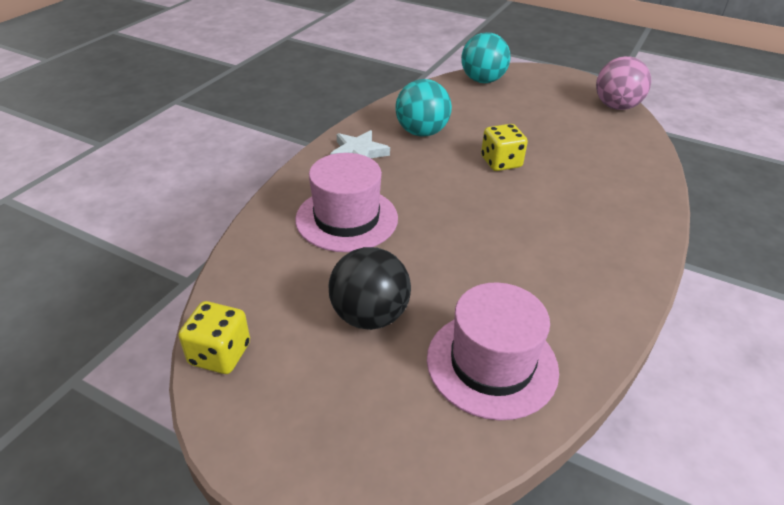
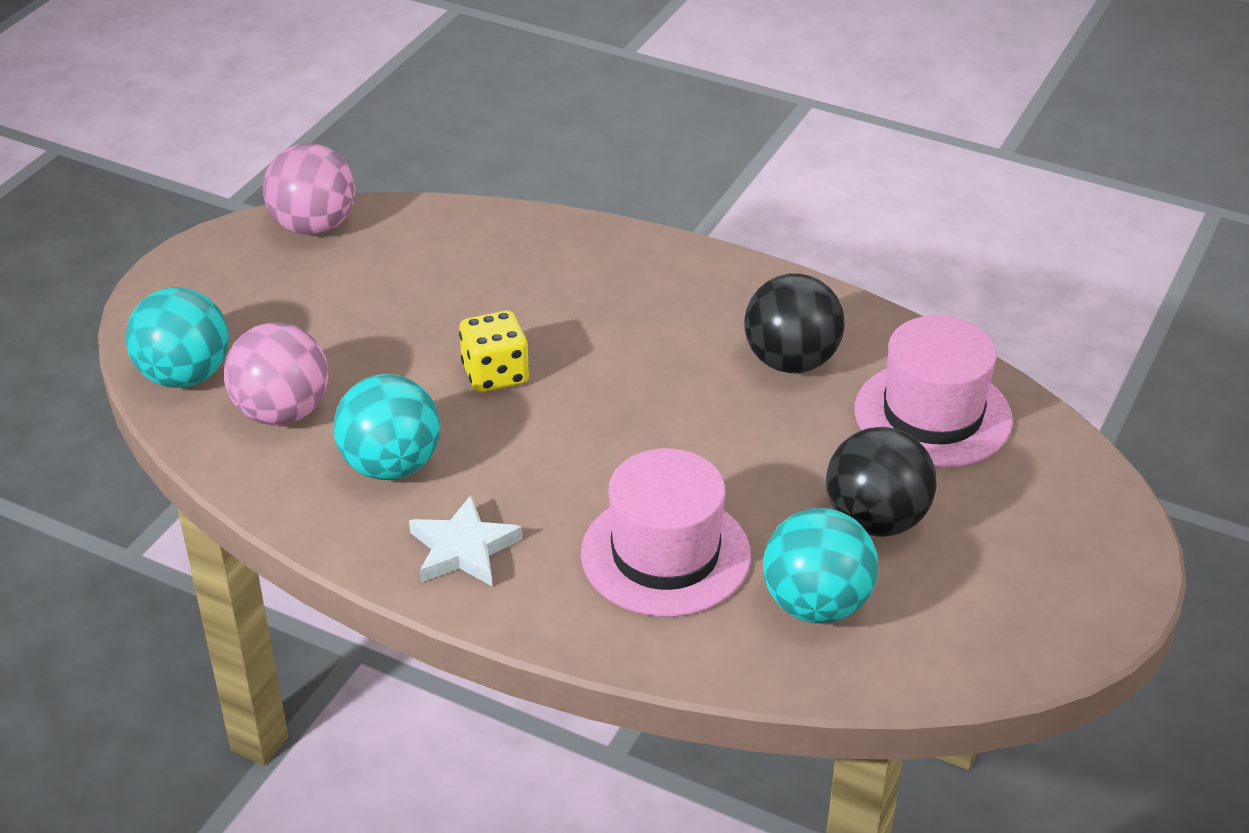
camera: 90 degrees left, 0 degrees up
yellow dice [178,301,250,374] -> none
none -> pink ball [224,322,328,425]
none -> black ball [744,273,845,373]
none -> turquoise ball [763,508,878,624]

